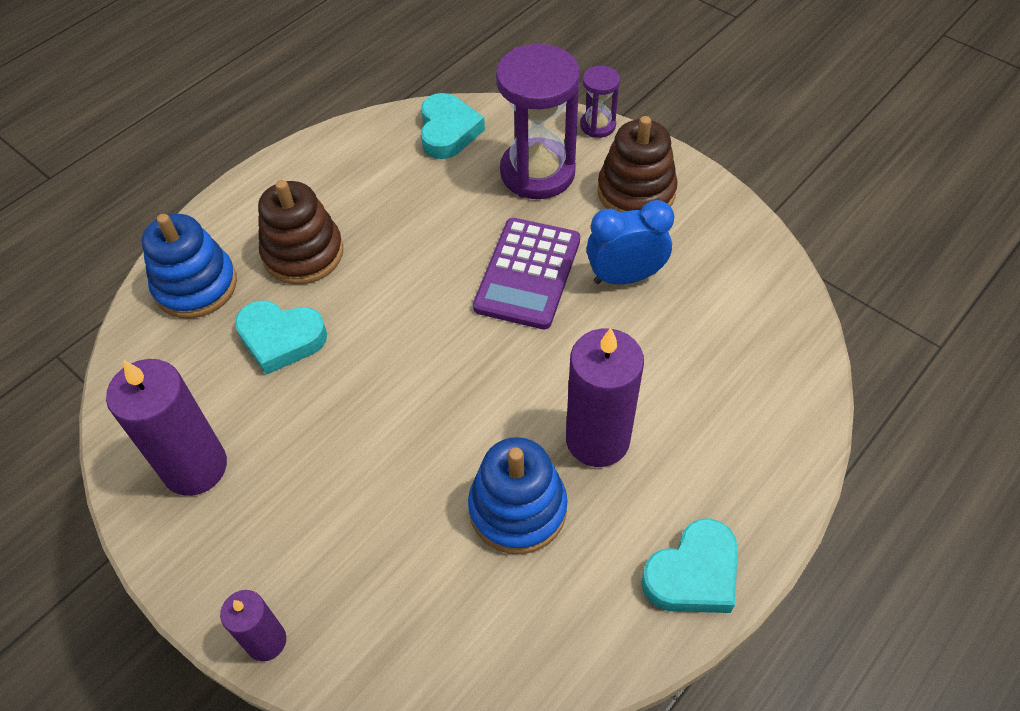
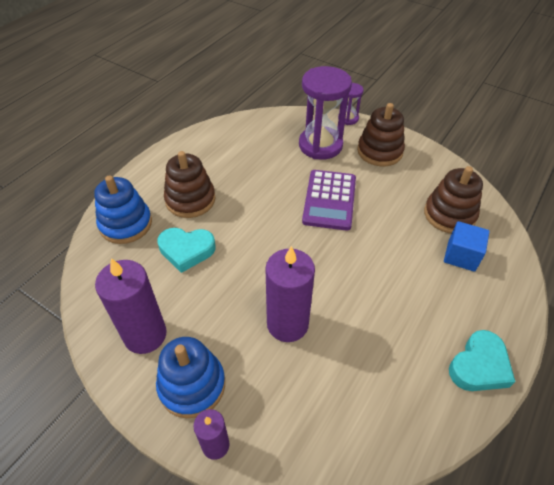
camera: 10 degrees left, 5 degrees down
turquoise heart [421,93,485,159] -> none
blue stacking toy [468,437,568,554] -> blue stacking toy moved to [156,337,225,418]
purple candle [566,328,644,467] -> purple candle moved to [265,246,315,342]
blue clock [587,200,674,284] -> none
none -> brown stacking toy [424,166,483,234]
none -> blue cube [444,221,490,272]

